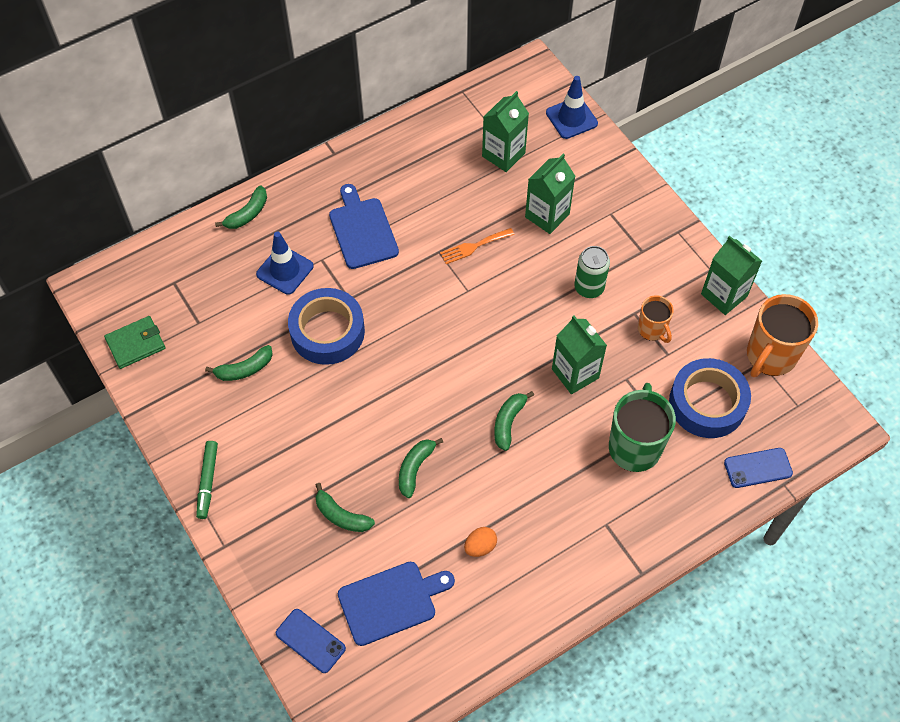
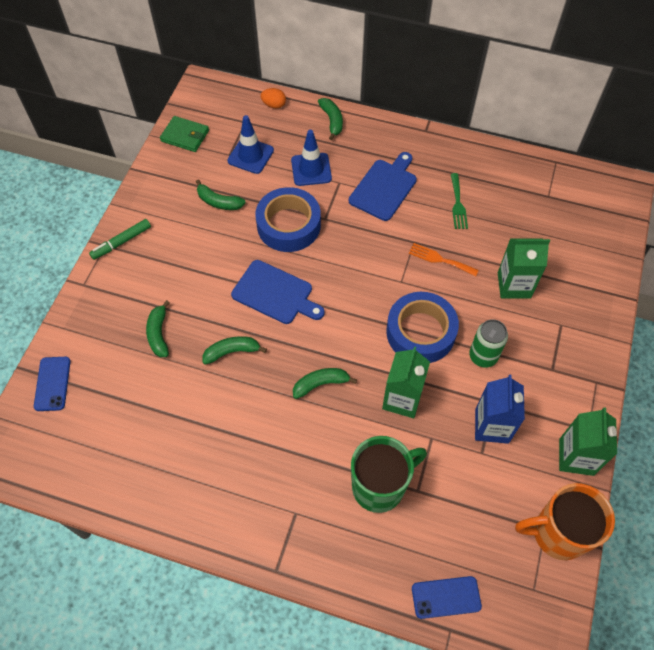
camera: 50 degrees right, 0 degrees up
green banana [215,186,267,229] -> green banana turned 105 degrees counterclockwise [318,98,343,140]
blue cutting board [338,562,455,646] -> blue cutting board moved to [231,260,325,324]
orange egg [464,527,497,557] -> orange egg moved to [261,88,286,108]
green carton [482,91,529,172] -> none
blue traffic cone [546,76,598,139] -> blue traffic cone moved to [228,115,274,174]
orange mug [638,295,674,343] -> blue carton [475,375,525,444]
blue tape [669,358,751,438] -> blue tape moved to [386,292,459,363]
blue phone [724,448,793,488] -> blue phone turned 45 degrees counterclockwise [412,576,482,619]
none -> green fork [451,173,468,229]

